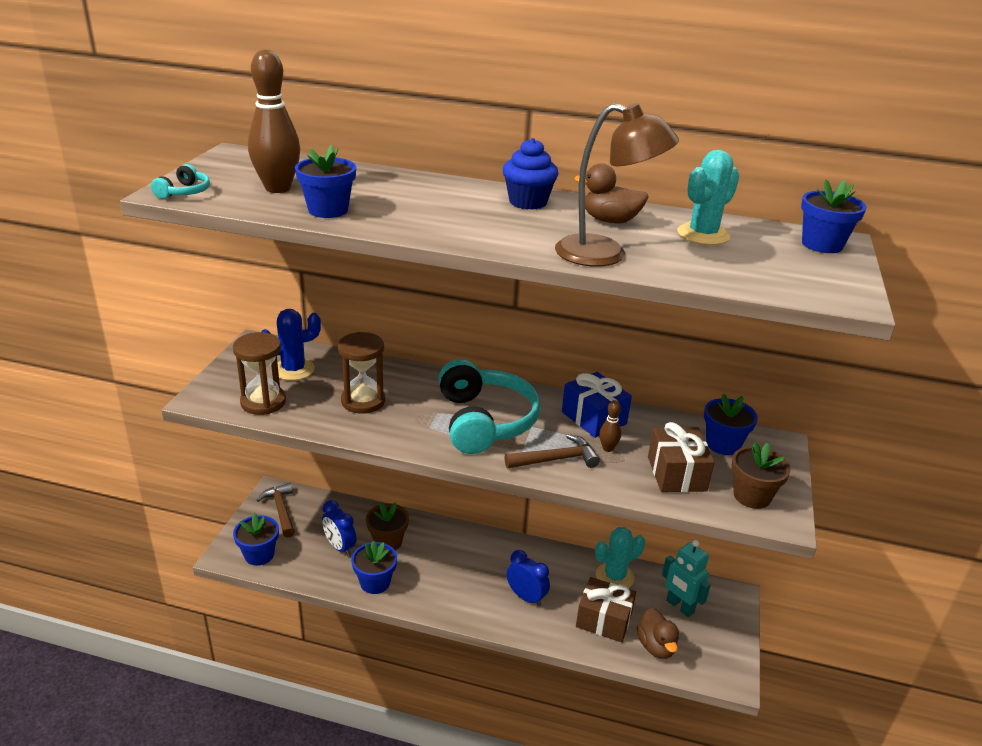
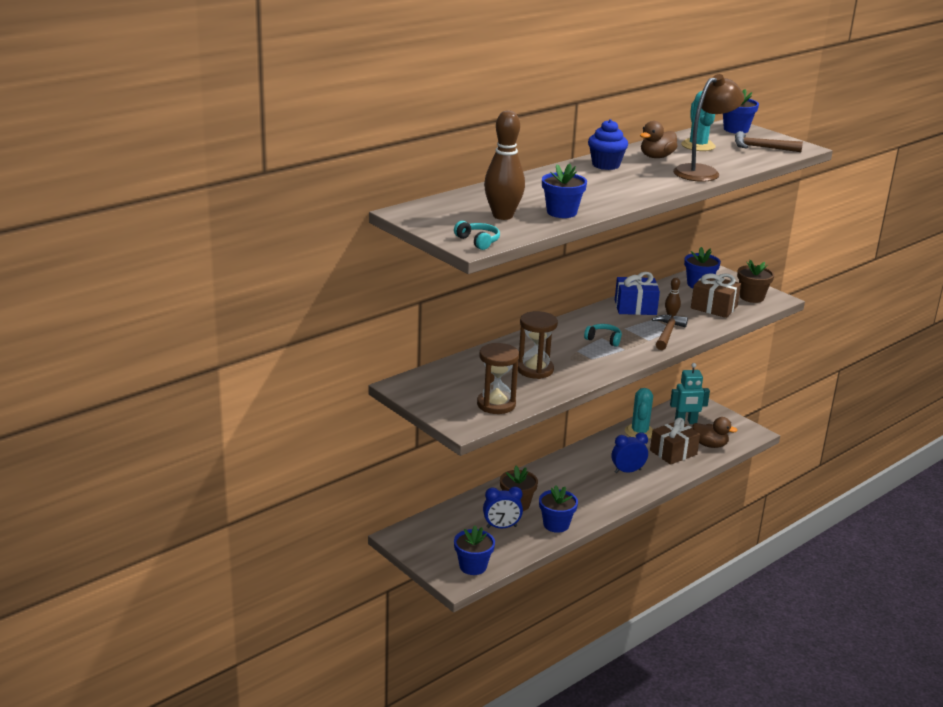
camera: 55 degrees left, 5 degrees down
brown hammer [257,483,295,537] -> brown hammer moved to [735,131,803,152]
blue cactus [261,309,321,381] -> none
turquoise headphones [438,359,541,454] -> turquoise headphones [584,324,622,347], size x0.41

